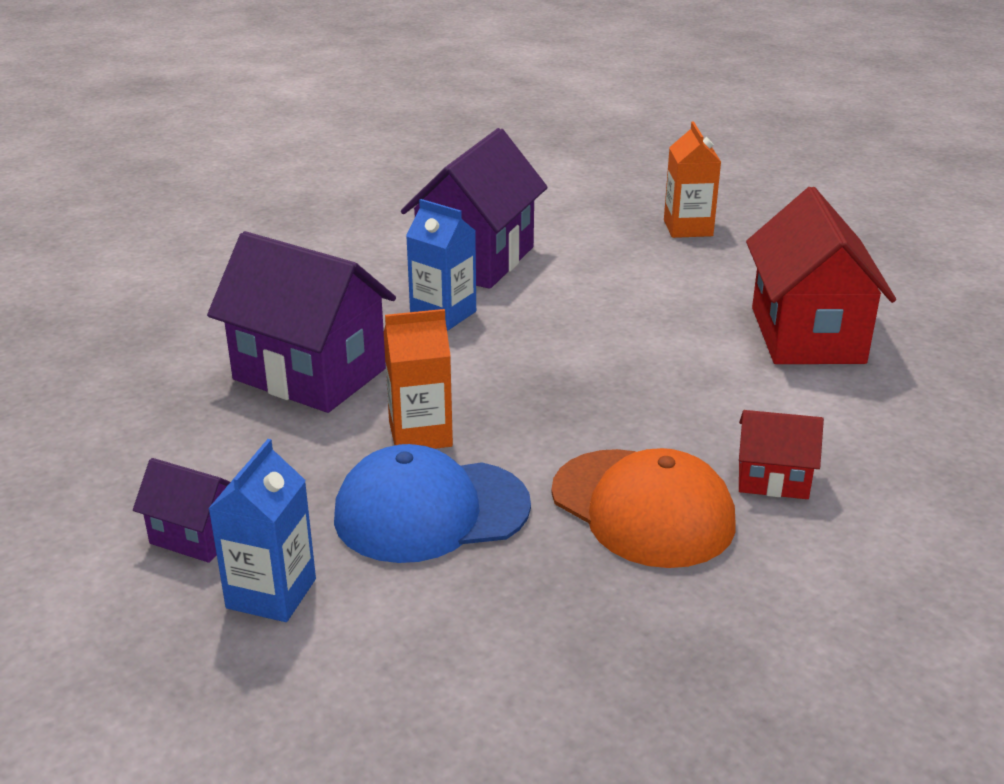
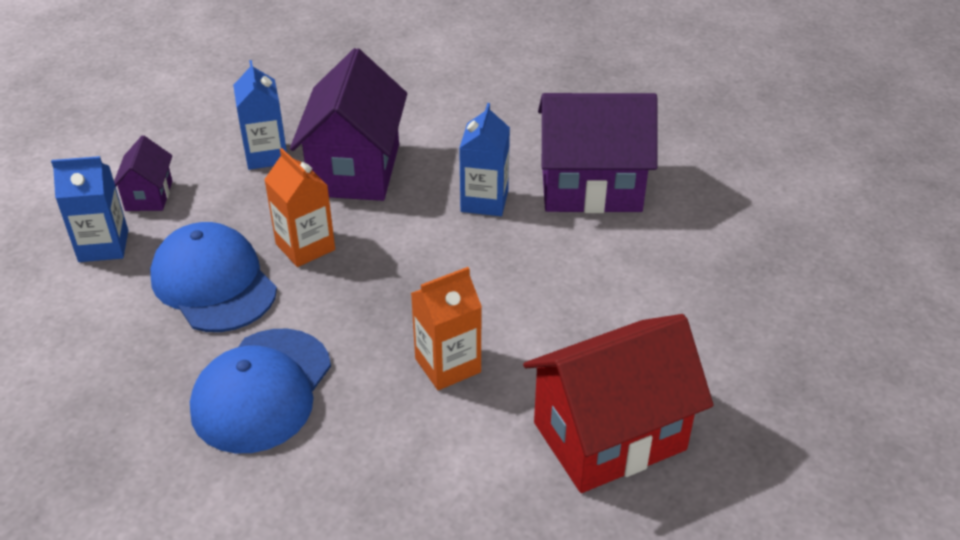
camera: 65 degrees right, 10 degrees up
orange cap [551,448,736,568] -> blue cap [190,329,331,453]
orange carton [664,122,721,238] -> orange carton moved to [411,267,482,390]
red house [739,410,824,499] -> none
none -> blue carton [233,60,287,170]

